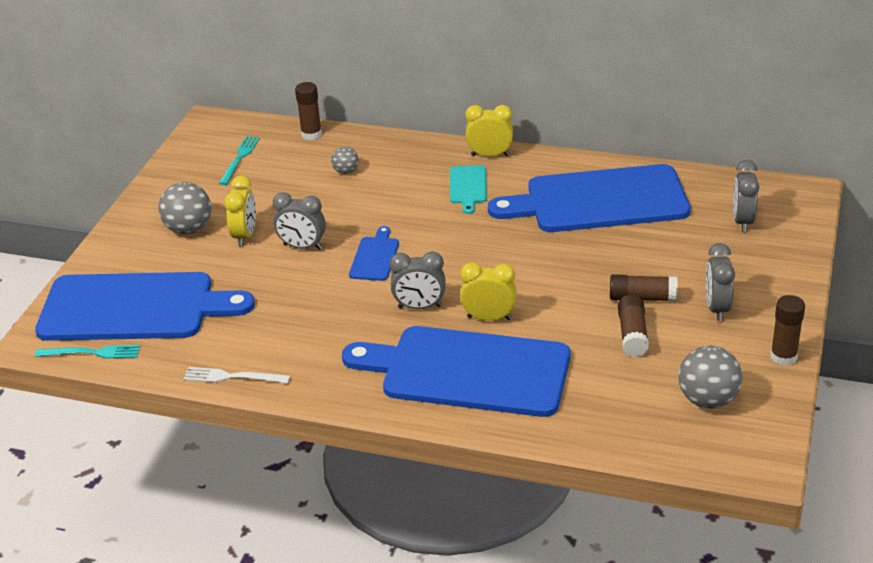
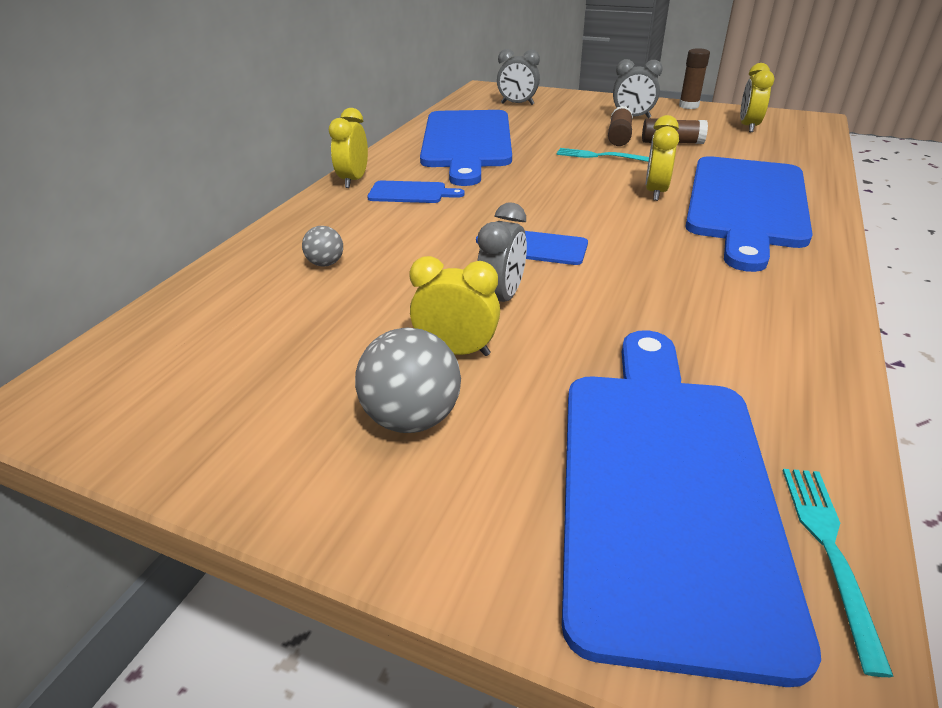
camera: 85 degrees left, 0 degrees up
white fork [183,367,290,383] -> none
turquoise fork [219,136,260,185] -> turquoise fork moved to [556,148,649,162]
brown glue stick [295,82,322,140] -> none
grey clock [390,252,445,309] -> none
turquoise cutting board [450,165,487,214] -> blue cutting board [367,181,465,203]
grey ball [678,346,742,409] -> yellow clock [740,63,774,132]

